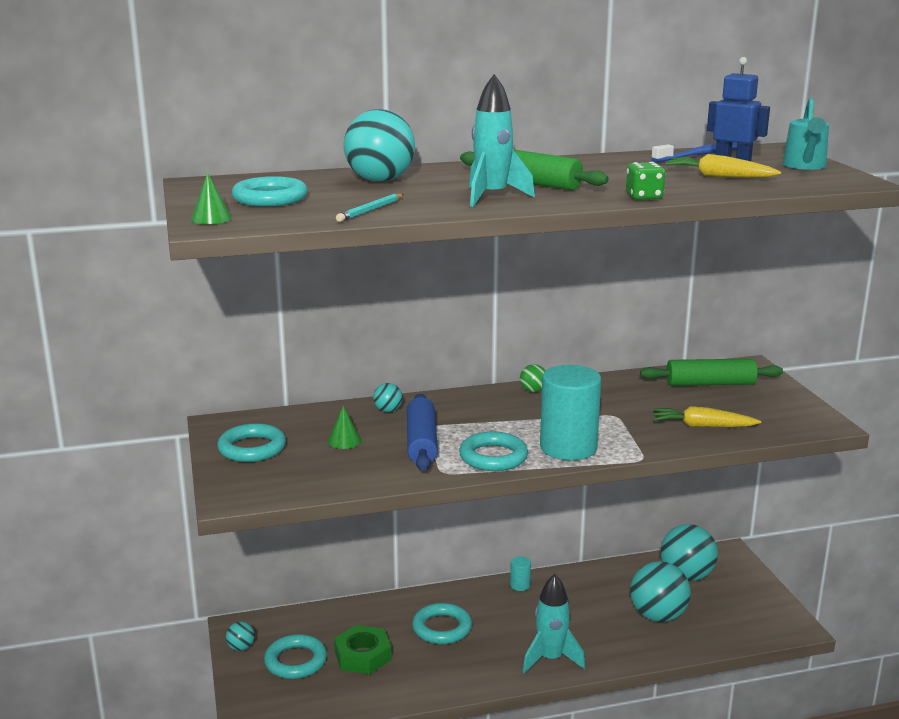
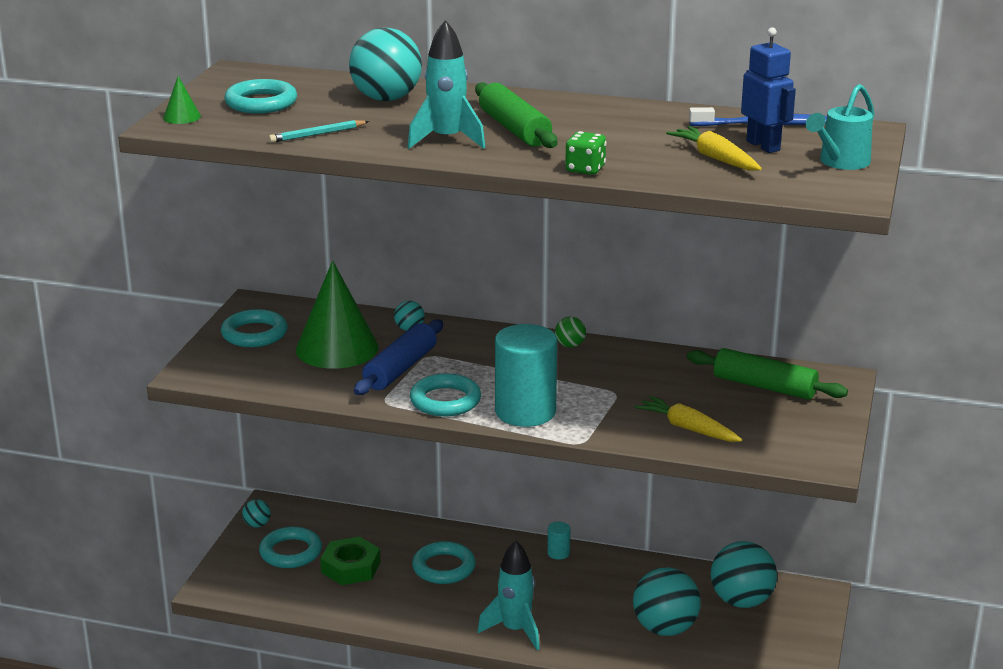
camera: 30 degrees right, 5 degrees up
green cone [328,406,361,449] -> green cone [296,261,379,369], size x2.44

